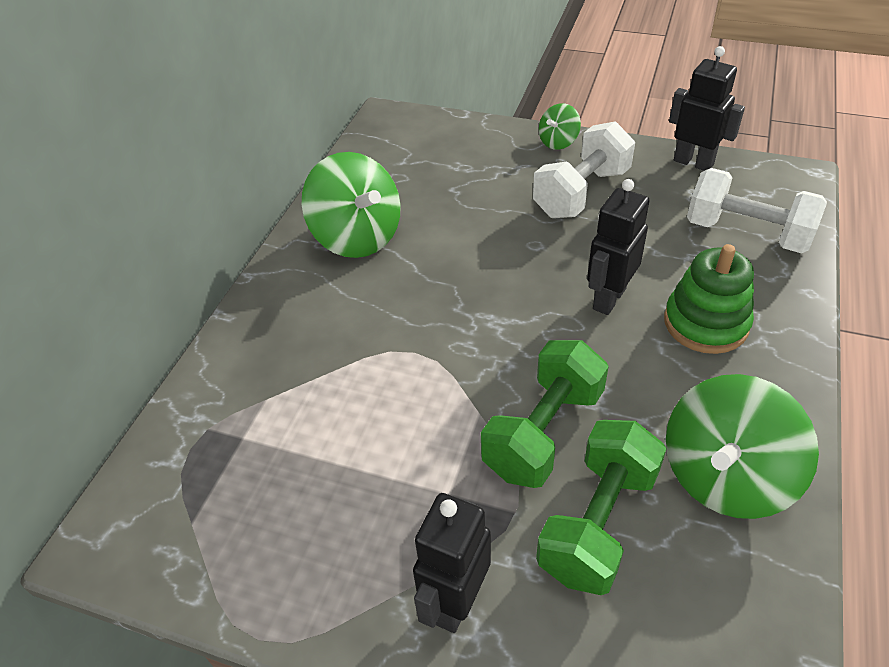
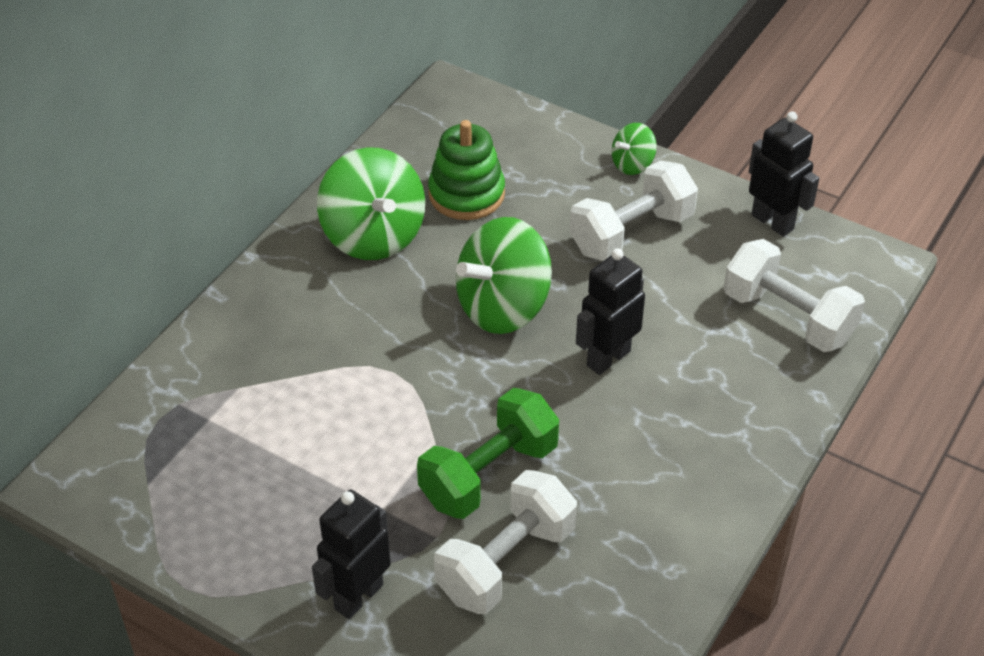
camera: 10 degrees right, 0 degrees up
green dumbbell [536,420,667,595] -> white dumbbell [434,470,577,614]
green stacking toy [664,244,754,354] -> green stacking toy moved to [428,120,505,220]
green spinning top [666,374,819,519] -> green spinning top moved to [456,217,552,334]

